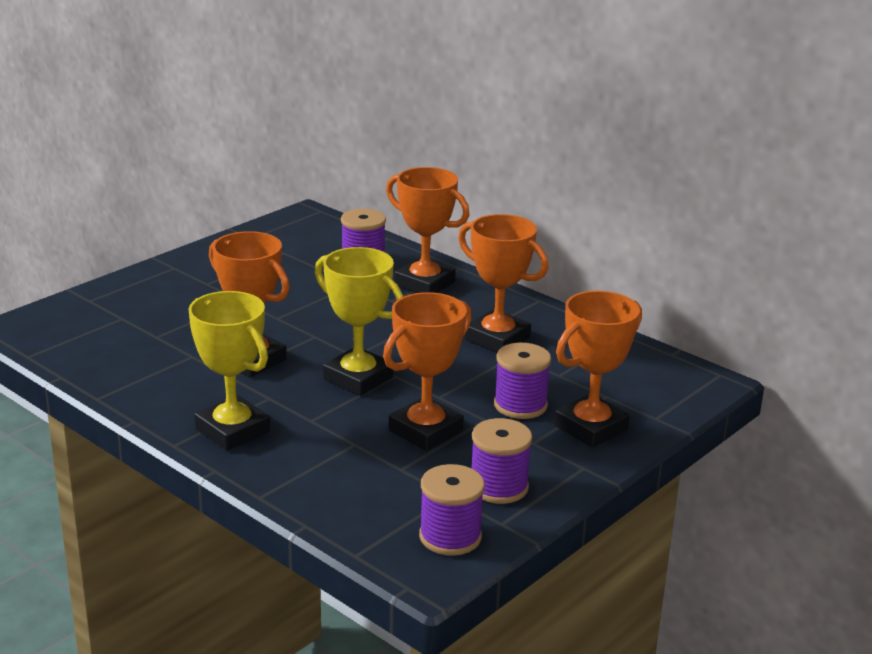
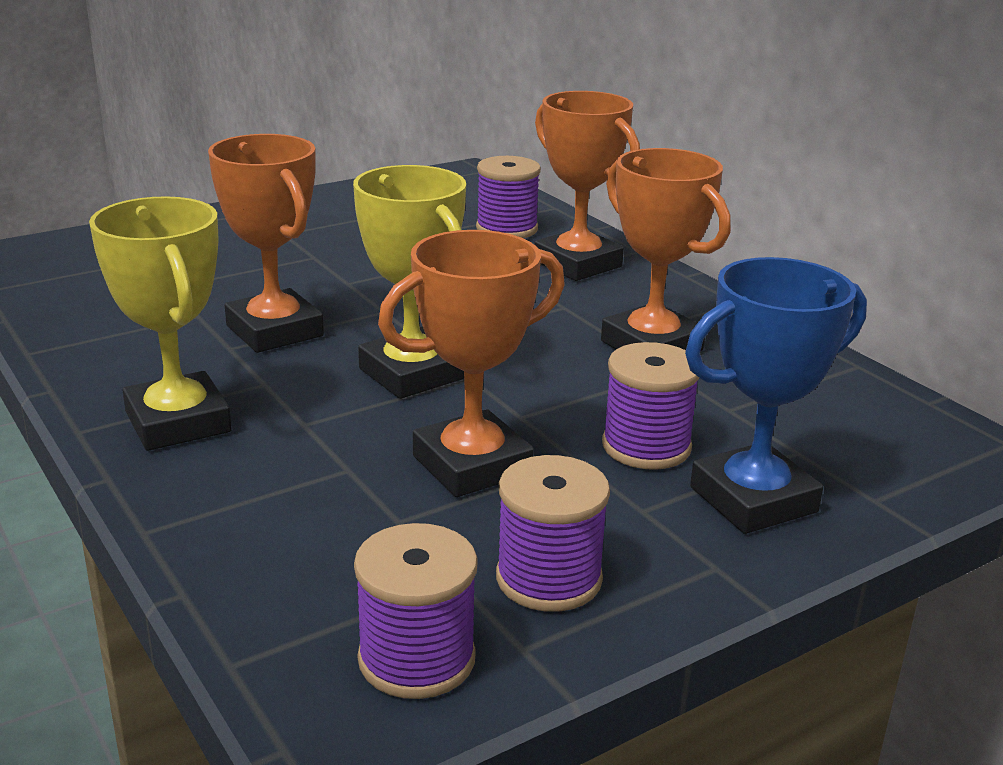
camera: 15 degrees right, 0 degrees up
orange trophy [554,291,642,447] -> blue trophy [685,257,867,534]

